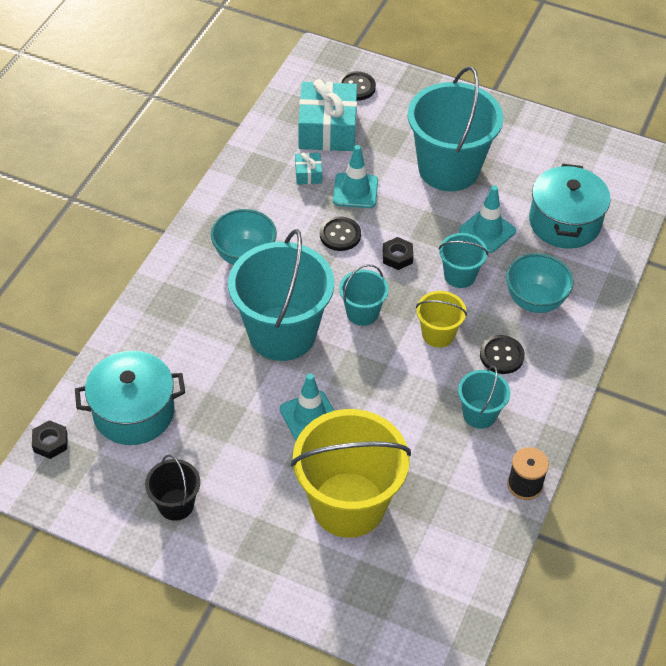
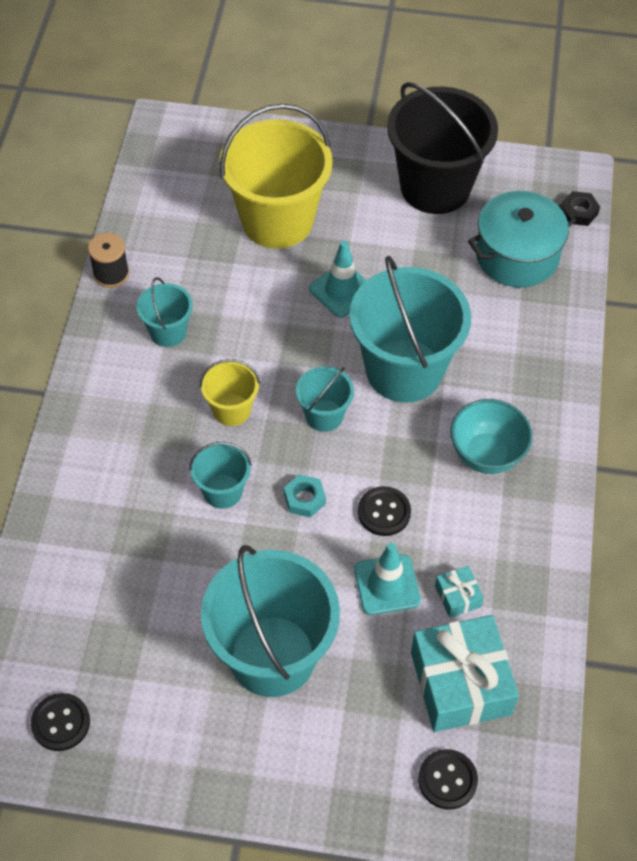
camera: 165 degrees right, 5 degrees up
black bucket [145,454,200,521] -> black bucket [387,82,498,214], size x2.07
black nut [383,237,413,270] -> turquoise nut [284,474,326,518]
turquoise traffic cone [459,186,516,253] -> none
black button [480,335,525,374] -> black button moved to [31,693,90,751]
turquoise bowl [506,253,574,313] -> none
turquoise pot [529,164,611,249] -> none

